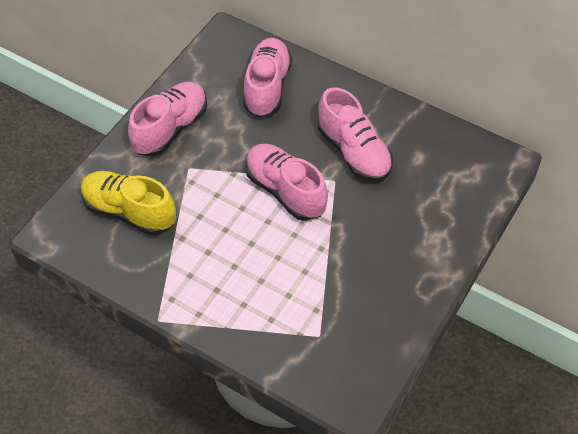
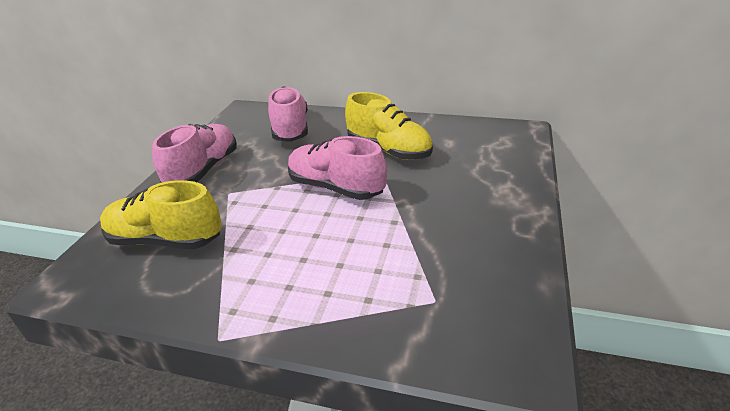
camera: 15 degrees left, 20 degrees down
pink shoe [318,87,393,182] -> yellow shoe [345,92,433,160]

